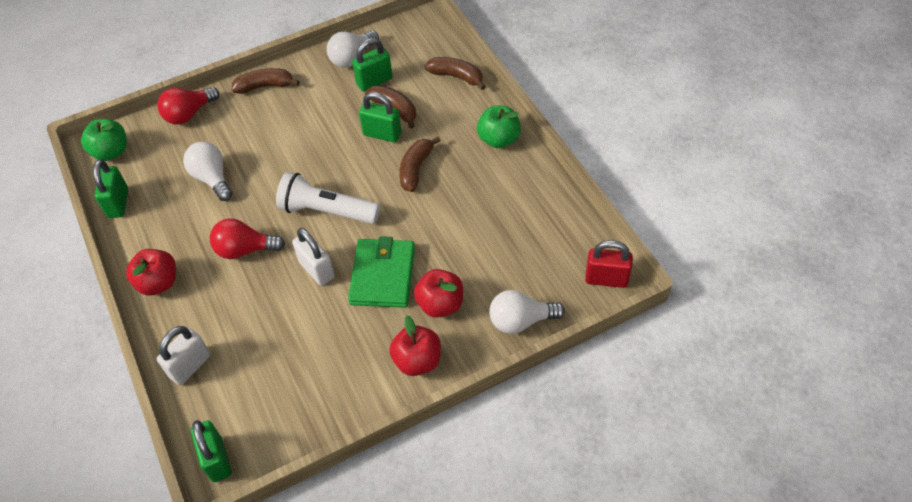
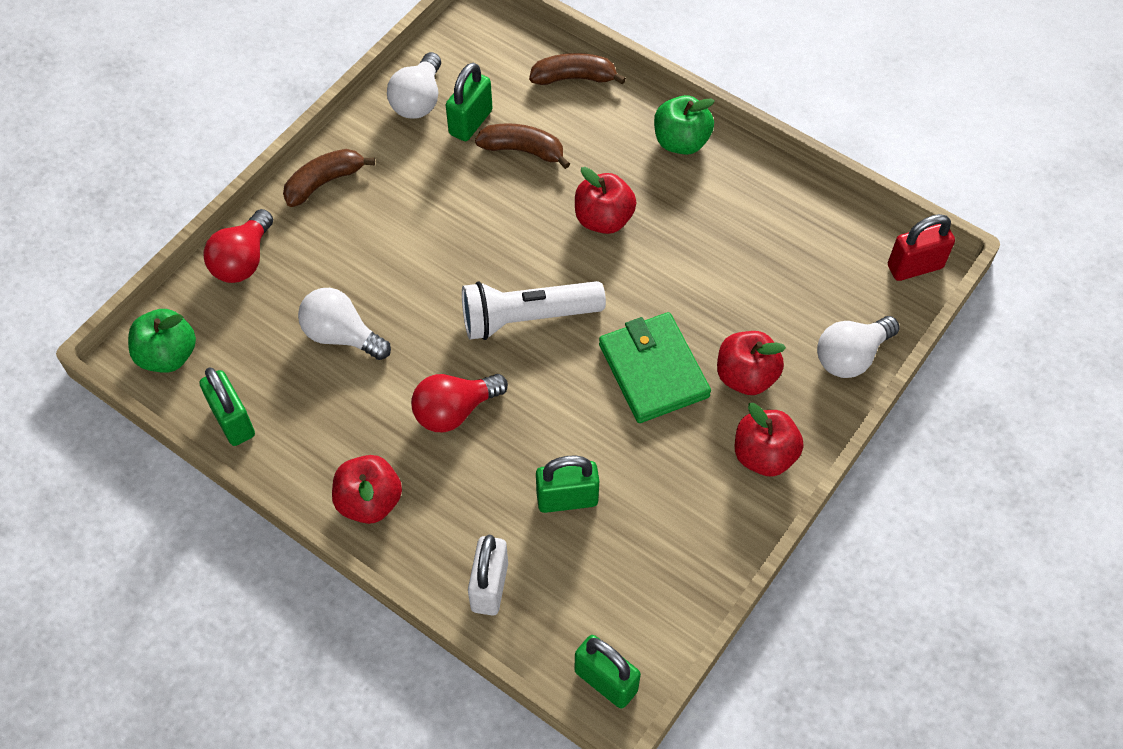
camera: 30 degrees left, 5 degrees up
white padlock [292,228,335,286] -> none
green padlock [359,92,401,143] -> green padlock moved to [536,456,599,513]
brown banana [399,136,441,192] -> red apple [575,167,637,234]

